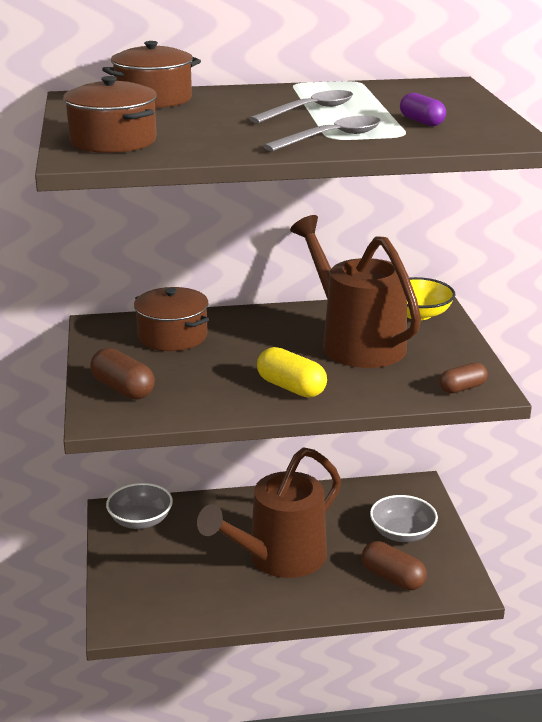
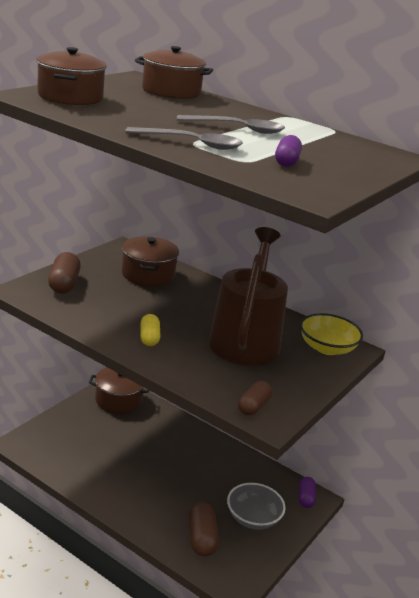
camera: 40 degrees right, 0 degrees up
grey bowl [106,483,173,529] -> brown pot [89,367,149,414]
brown watering can [197,447,341,578] -> none
yellow capsule [257,347,327,398] -> yellow capsule [140,314,160,346], size x0.67
brown capsule [439,363,488,393] -> brown capsule turned 75 degrees counterclockwise [238,381,272,415]
none -> purple capsule [299,477,316,508]

